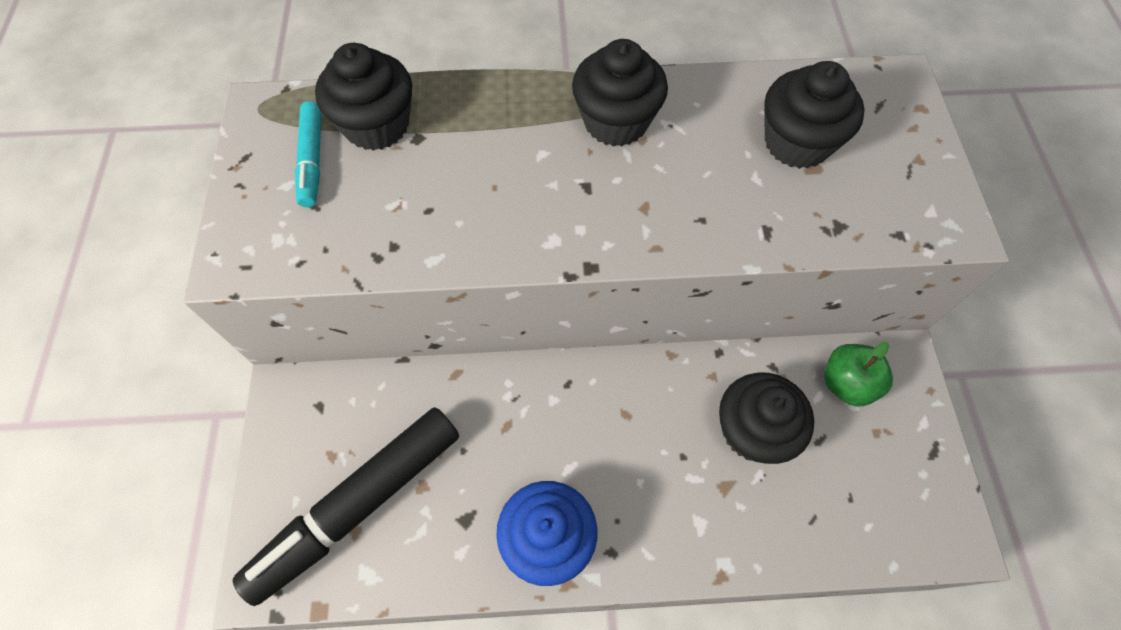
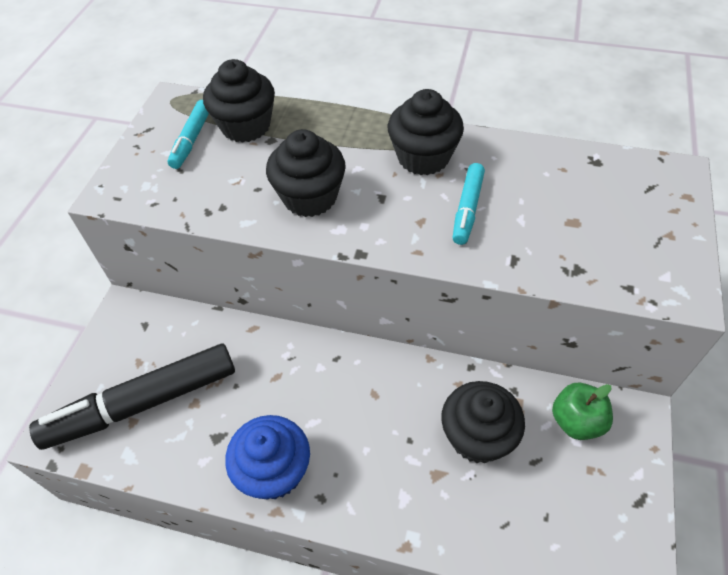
camera: 20 degrees right, 10 degrees down
black cupcake [764,61,865,169] -> black cupcake moved to [266,129,346,217]
none -> turquoise marker [452,163,485,245]

